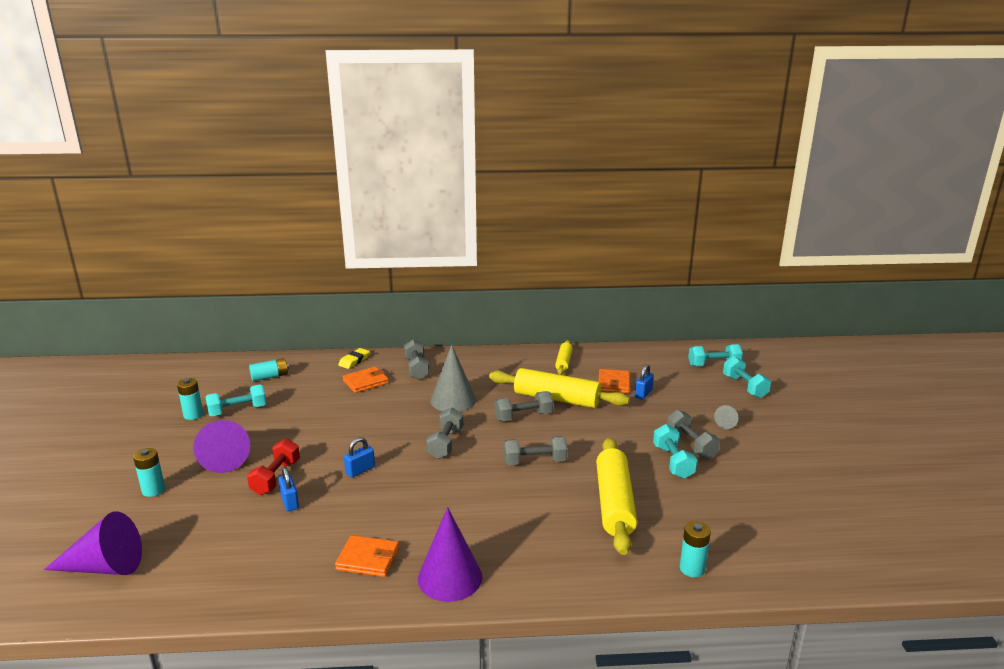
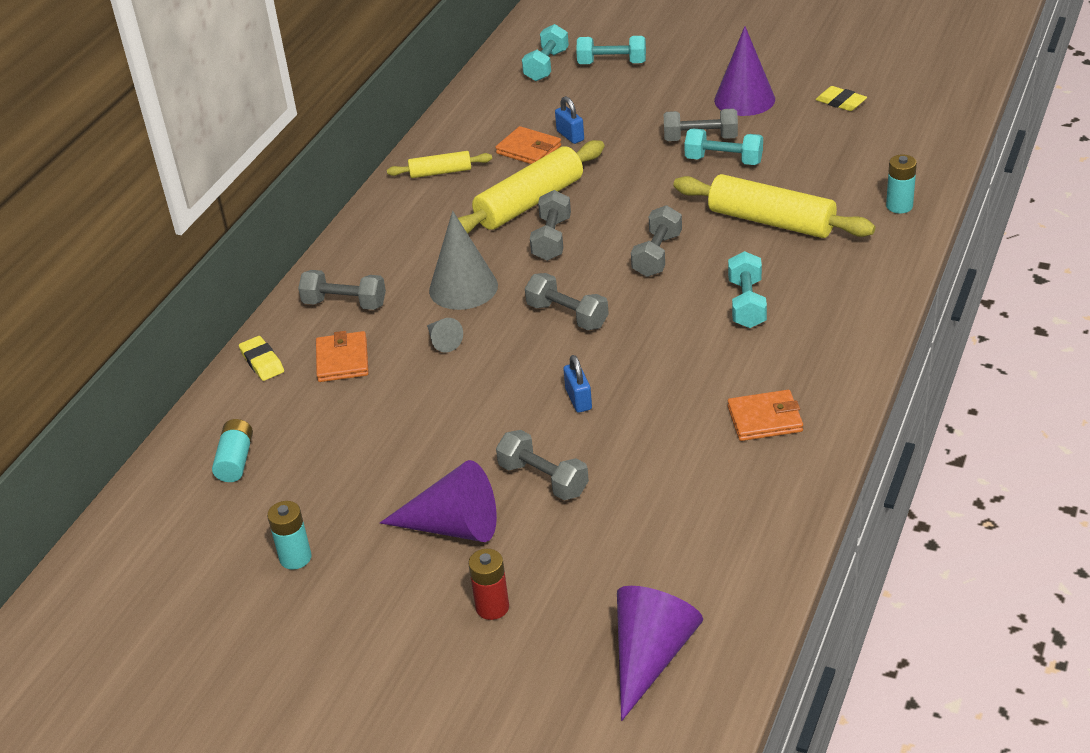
camera: 60 degrees left, 15 degrees up
turquoise battery [133,448,165,497] -> red battery [468,549,509,620]
turquoise dumbbell [205,384,266,417] -> turquoise dumbbell moved to [728,251,767,328]
red dumbbell [247,439,300,495] -> grey dumbbell [496,430,589,500]
blue padlock [278,467,299,511] -> none
orange wallet [335,535,399,577] -> orange wallet turned 45 degrees clockwise [728,390,803,441]
purple cone [418,507,483,602] -> purple cone moved to [714,26,775,116]
yellow rolling pin [555,340,573,374] -> yellow rolling pin turned 45 degrees counterclockwise [387,151,492,178]
grey cone [714,405,738,429] -> grey cone moved to [427,318,463,353]
none -> yellow eraser [816,86,867,111]

